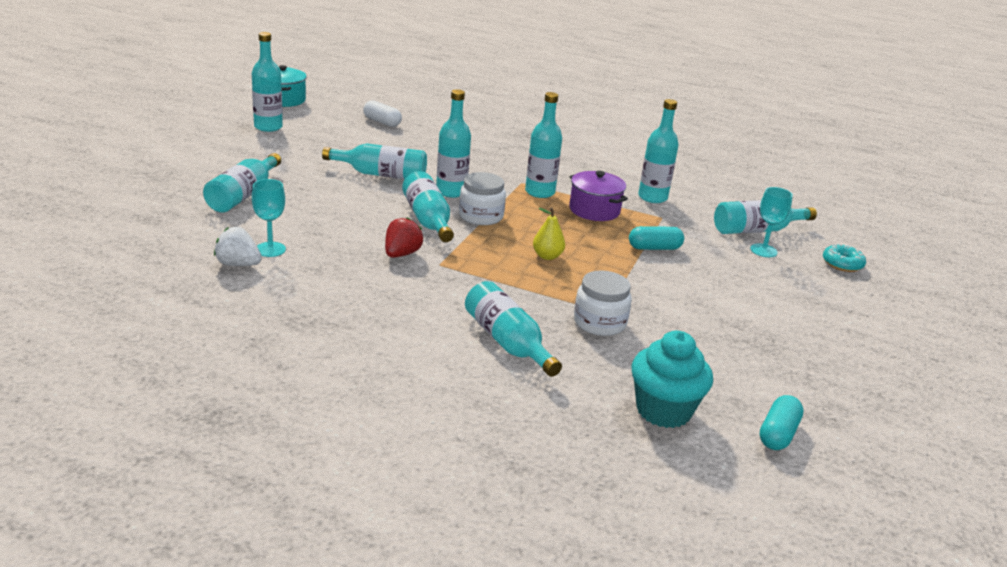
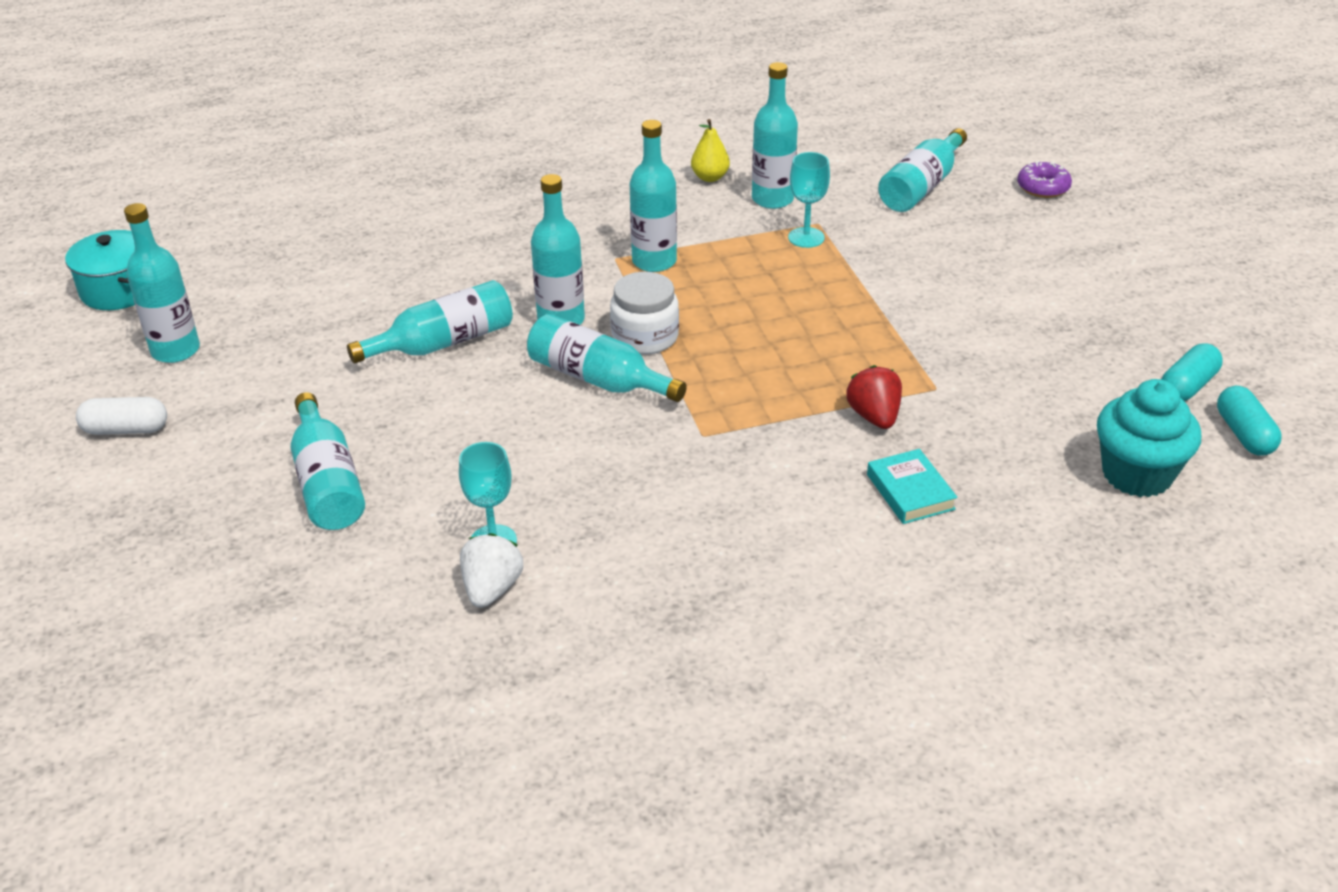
camera: 35 degrees left, 10 degrees up
white strawberry [214,227,262,266] -> white strawberry turned 120 degrees clockwise [460,533,523,608]
white capsule [363,100,402,127] -> white capsule moved to [76,397,167,435]
red strawberry [385,217,423,258] -> red strawberry moved to [847,365,902,429]
turquoise bottle [465,281,562,377] -> turquoise book [867,449,958,524]
yellow pear [533,207,565,260] -> yellow pear moved to [691,119,730,182]
purple pot [569,171,628,221] -> none
white jar [574,270,632,336] -> none
turquoise capsule [629,226,684,250] -> turquoise capsule moved to [1161,344,1223,401]
turquoise goblet [750,187,793,257] -> turquoise goblet moved to [788,152,830,248]
turquoise donut [823,244,866,272] -> purple donut [1017,161,1072,198]

